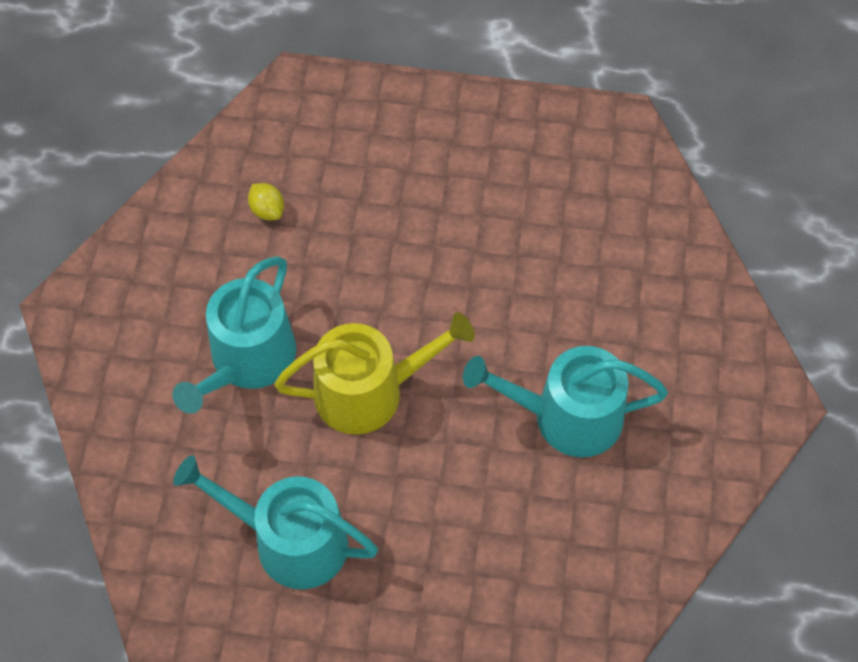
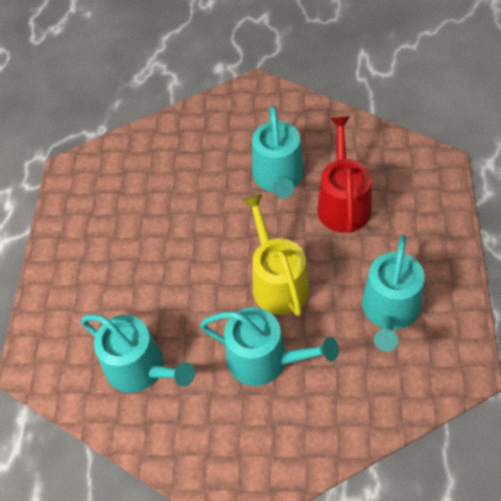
camera: 90 degrees left, 5 degrees down
yellow lemon [248,183,284,220] -> turquoise watering can [81,314,195,393]
none -> red watering can [317,117,372,233]

